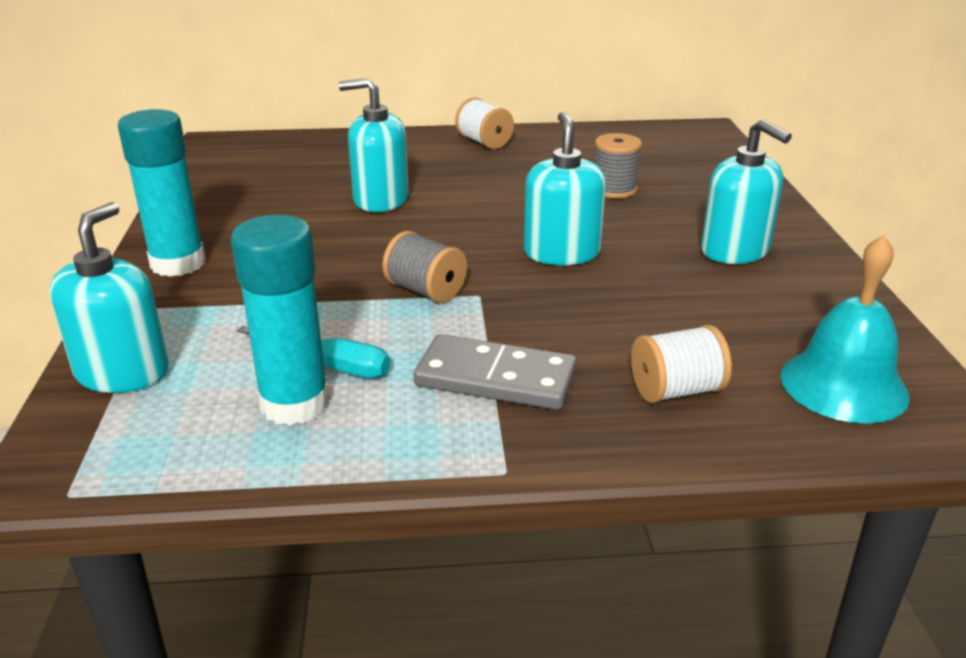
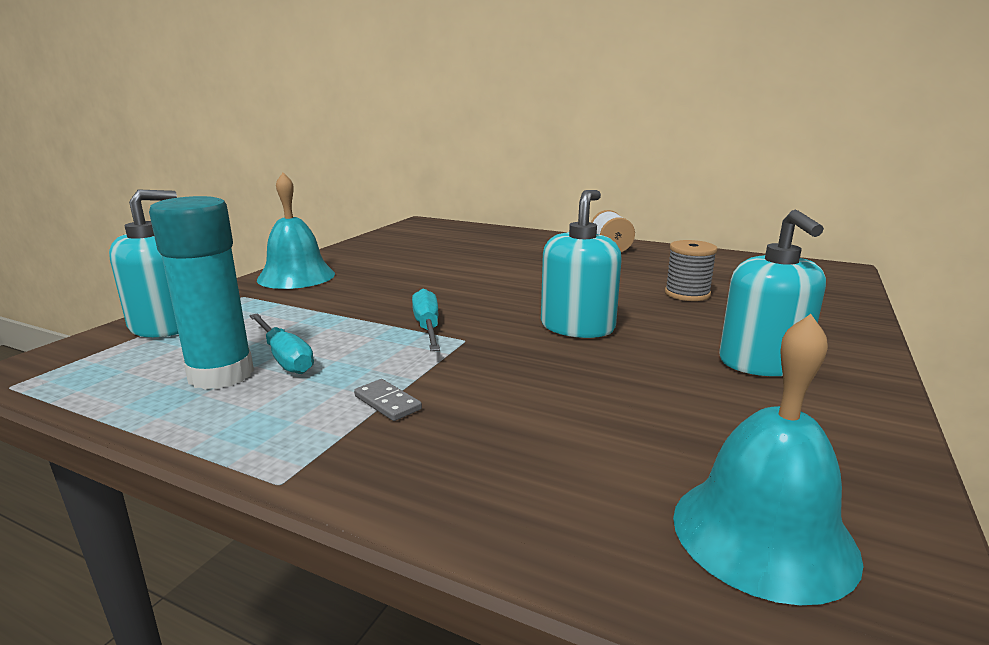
camera: 30 degrees right, 10 degrees down
turquoise glue stick [118,109,206,277] -> turquoise bell [257,173,335,289]
turquoise soap dispenser [339,78,409,212] -> none
grey spool [382,231,467,303] -> turquoise screwdriver [412,289,440,351]
grey domino [414,334,577,410] -> grey domino [354,379,422,421], size x0.46
white spool [631,325,732,403] -> none

